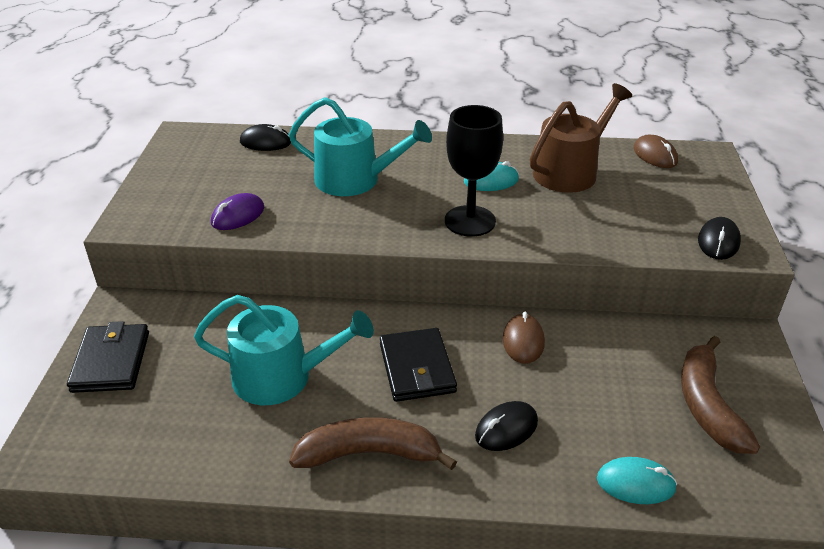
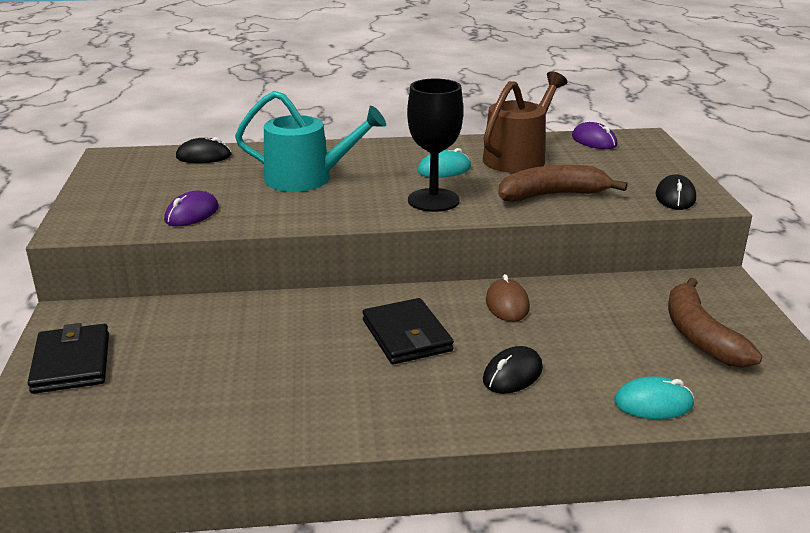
camera: 10 degrees left, 10 degrees down
turquoise watering can [194,295,374,405] -> none
brown banana [289,417,457,470] -> brown banana moved to [498,165,628,201]
brown mouse [633,134,678,168] -> purple mouse [572,122,618,149]

